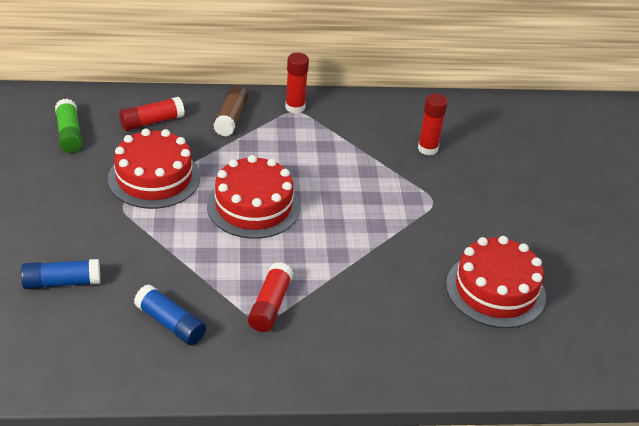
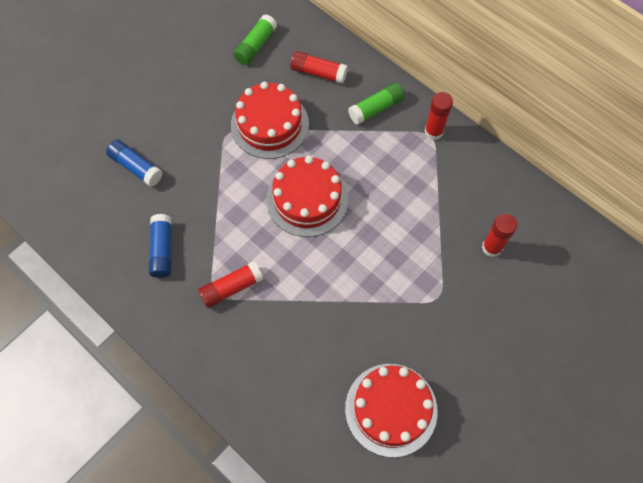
camera: 50 degrees right, 25 degrees up
brown glue stick [213,85,249,136] -> green glue stick [348,83,405,125]

